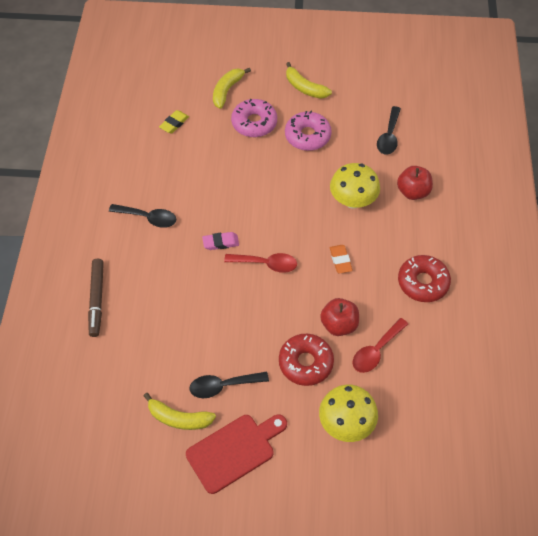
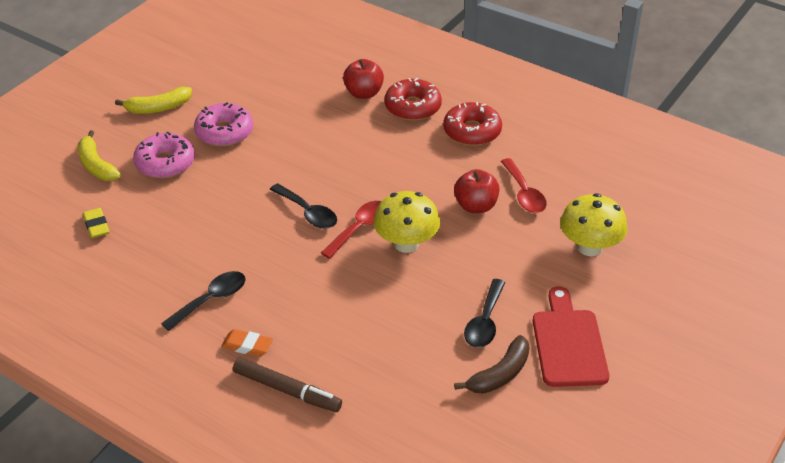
camera: 60 degrees left, 15 degrees down
yellow banana [144,393,216,430] -> brown banana [454,335,530,394]
pink eraser [202,232,239,250] -> none
red donut [279,334,334,386] -> red donut moved to [385,78,442,121]
yellow mushroom [330,163,380,209] -> yellow mushroom moved to [374,191,440,253]
orange eraser [330,245,353,274] -> orange eraser moved to [221,329,273,357]
black spoon [377,106,401,154] -> black spoon moved to [270,183,337,229]

